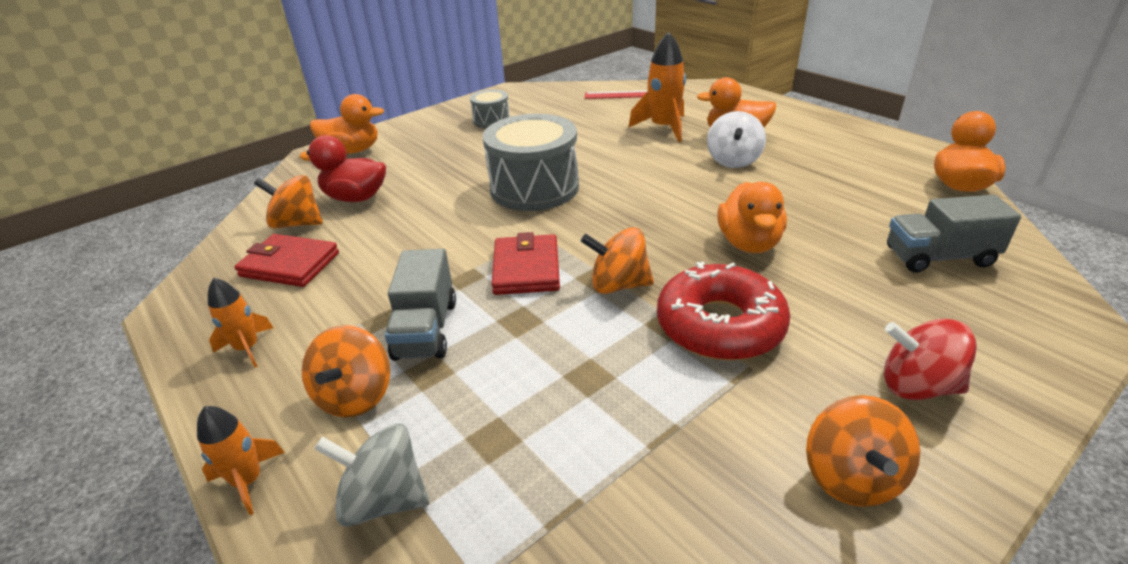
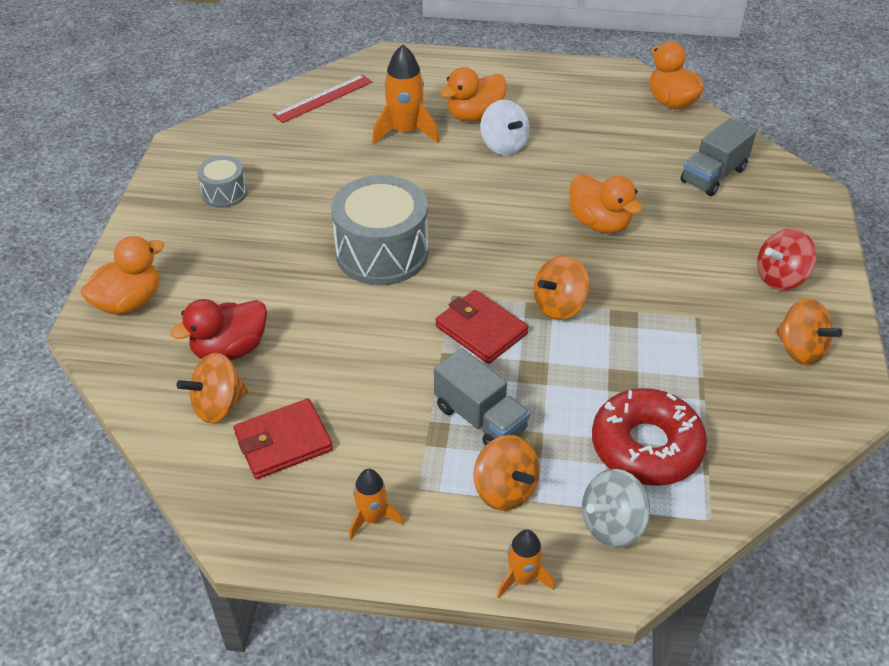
camera: 45 degrees left, 10 degrees up
red donut [657,262,790,361] -> red donut moved to [592,388,707,486]

